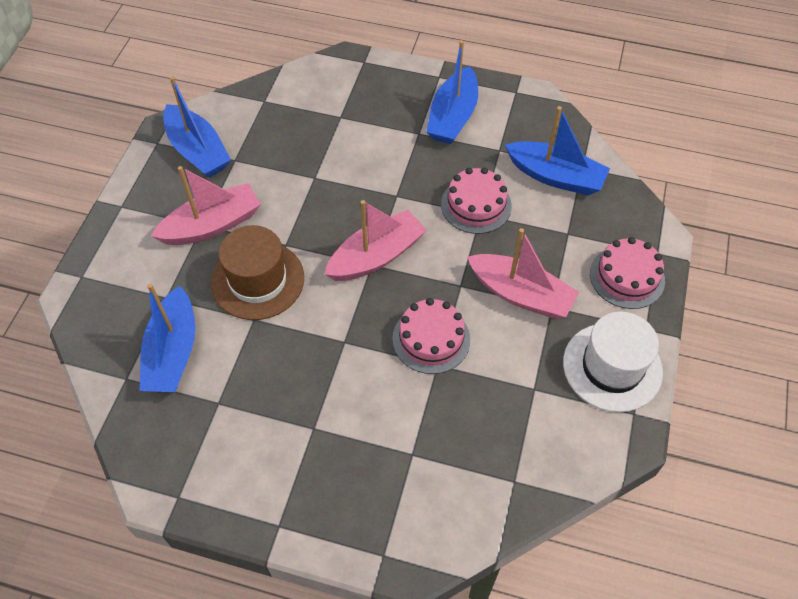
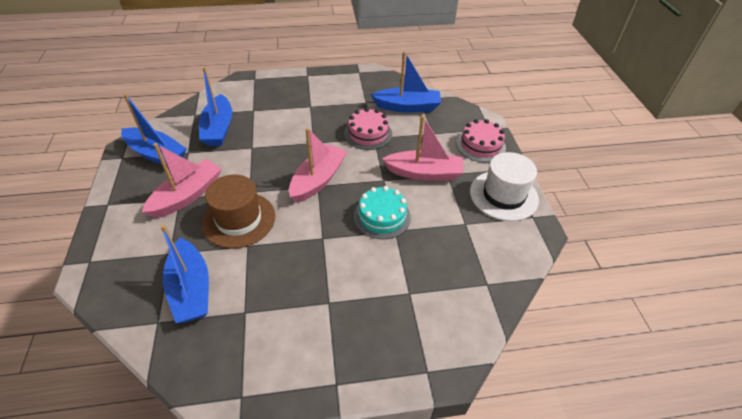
camera: 25 degrees left, 10 degrees down
pink cake [392,298,470,374] -> turquoise cake [354,186,411,239]
blue boat [426,40,478,144] -> blue boat moved to [199,67,232,146]

